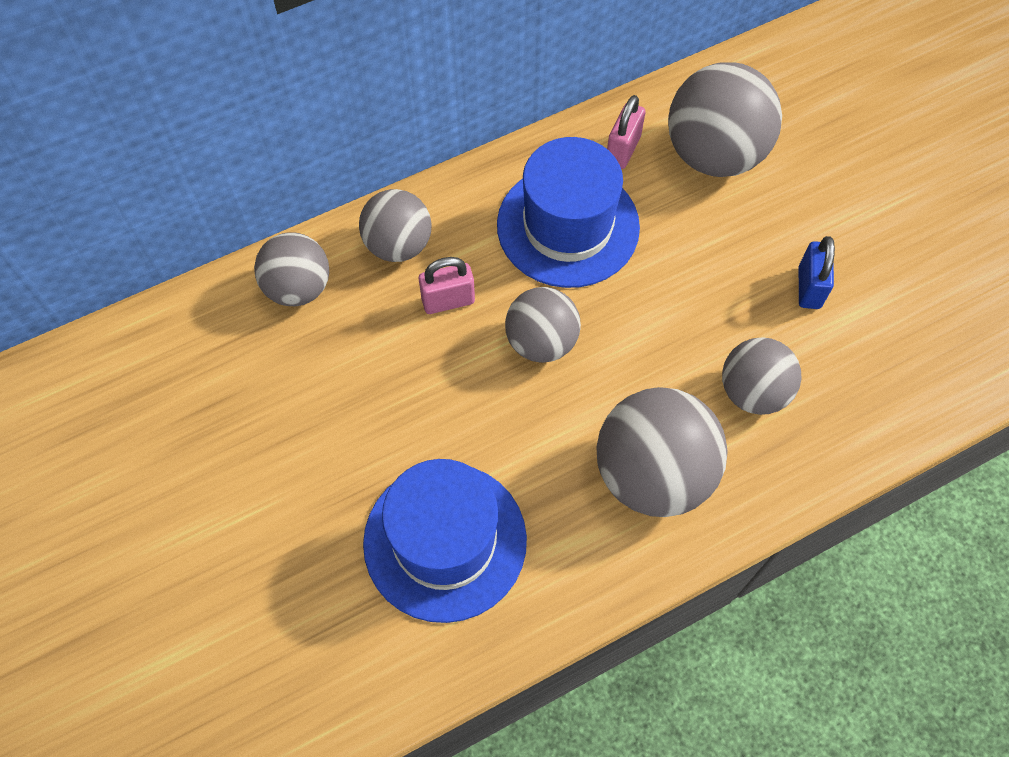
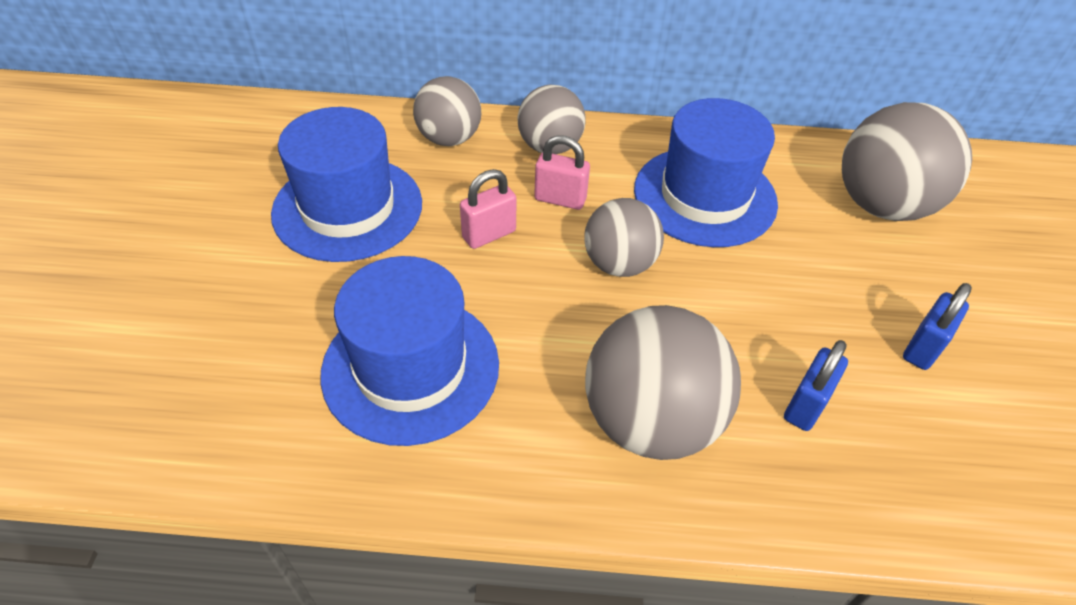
camera: 30 degrees right, 15 degrees down
pink padlock [607,95,646,169] -> pink padlock moved to [460,169,517,249]
grey ball [722,337,801,415] -> blue padlock [784,340,848,431]
none -> blue hat [271,107,422,262]

